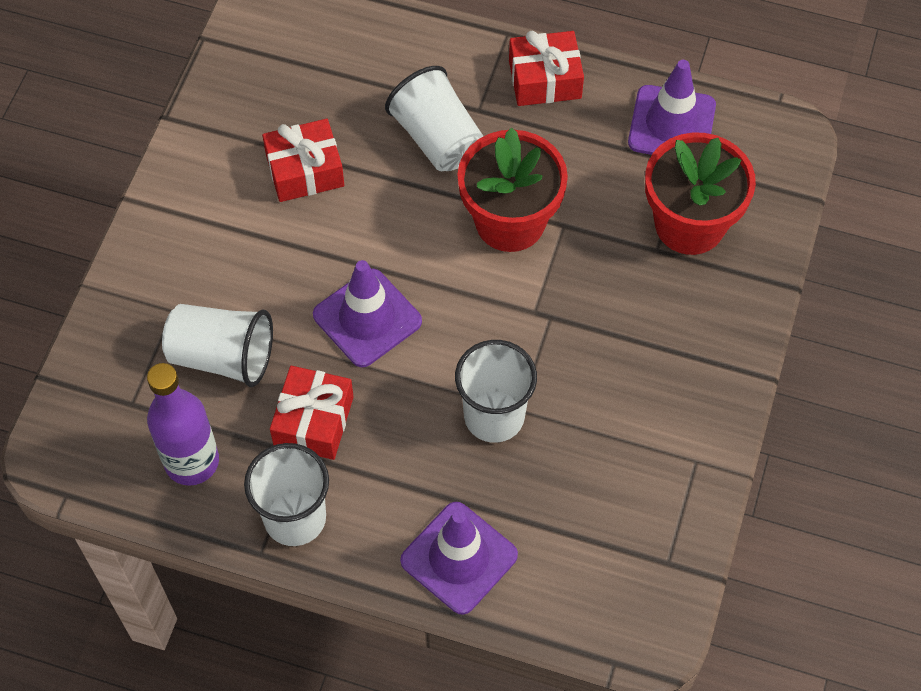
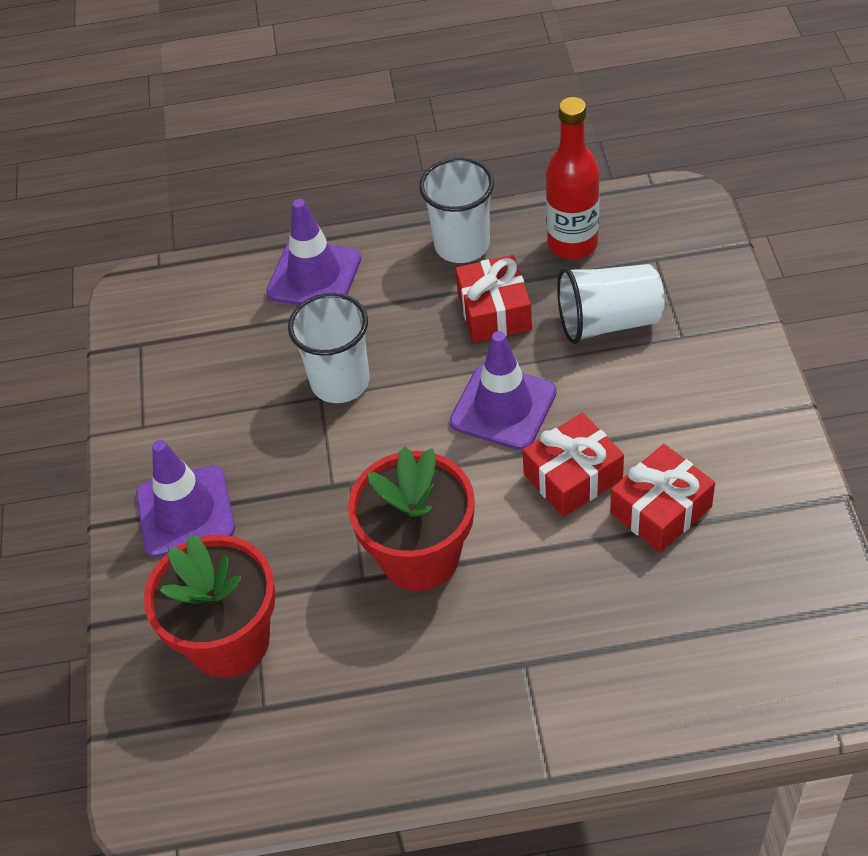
camera: 160 degrees right, 10 degrees down
purple bottle [147,363,219,486] -> red bottle [546,97,600,259]
white cup [385,66,483,171] -> none
red gift [509,30,584,106] -> red gift moved to [522,413,624,517]
purple traffic cone [628,60,716,155] -> purple traffic cone moved to [136,440,235,557]

